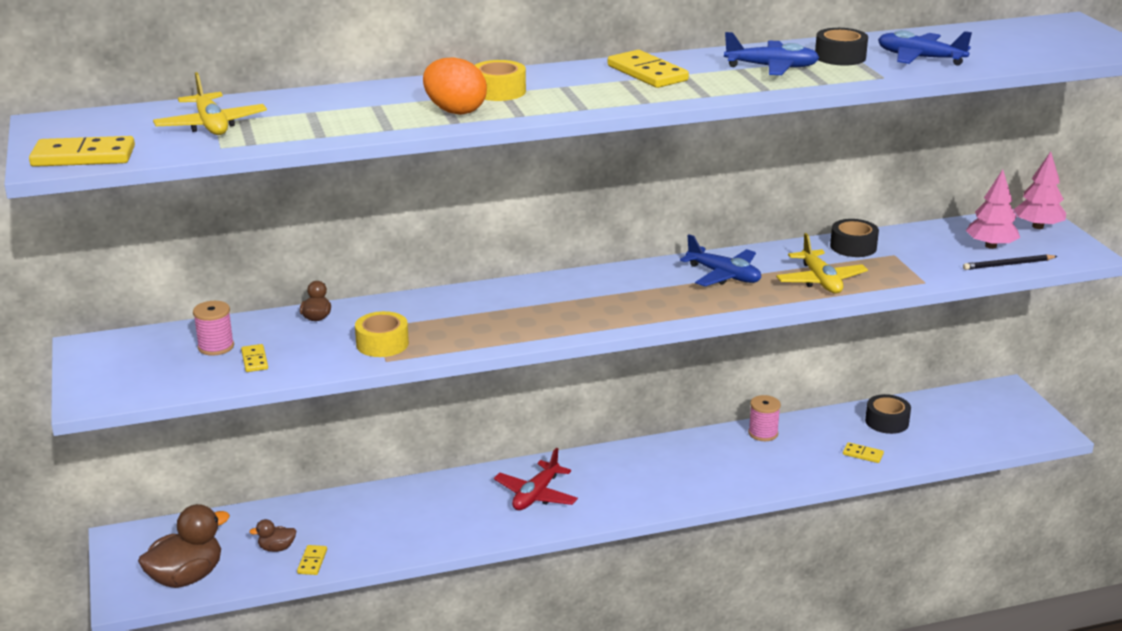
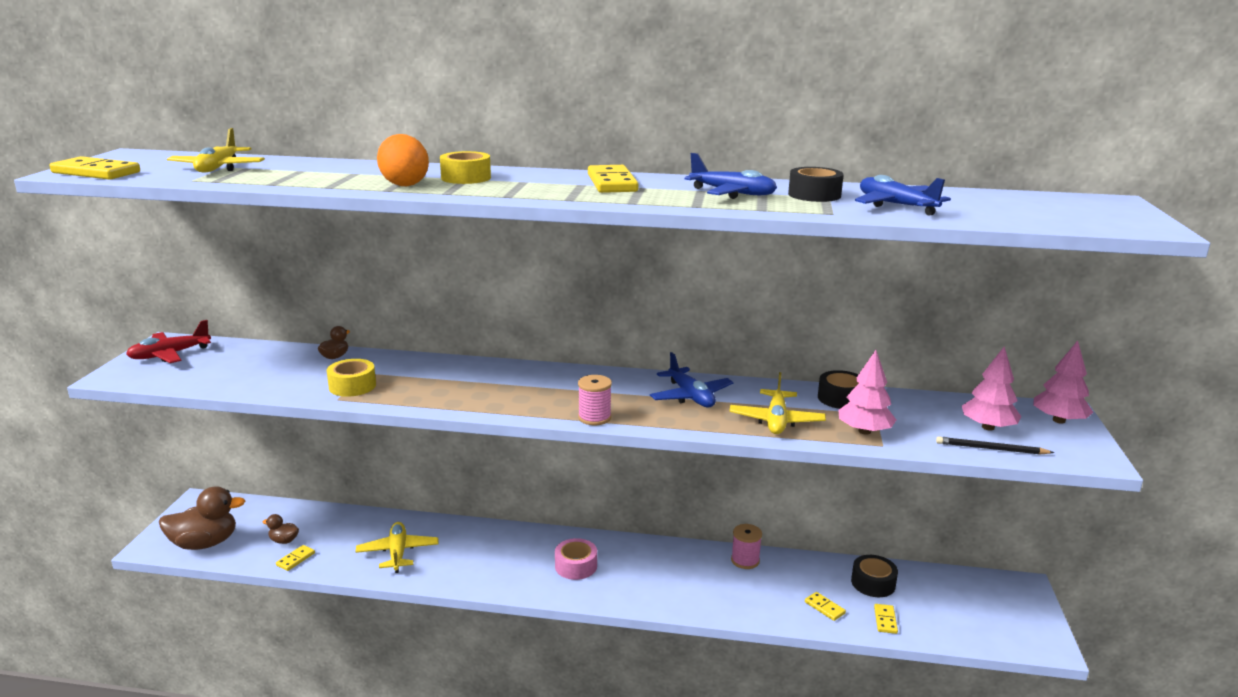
camera: 25 degrees right, 5 degrees down
pink spool [193,301,234,356] -> pink spool moved to [578,375,612,425]
yellow domino [241,344,268,372] -> yellow domino moved to [874,604,898,634]
red plane [494,448,578,510] -> red plane moved to [126,320,211,363]
none -> yellow plane [356,522,438,573]
none -> pink tape [555,538,597,580]
none -> pink tree [839,350,896,435]

